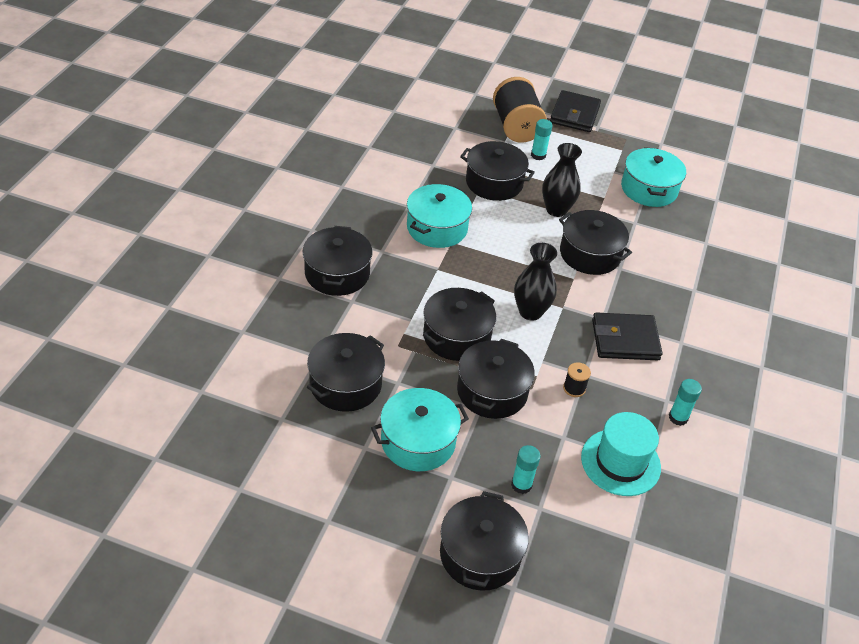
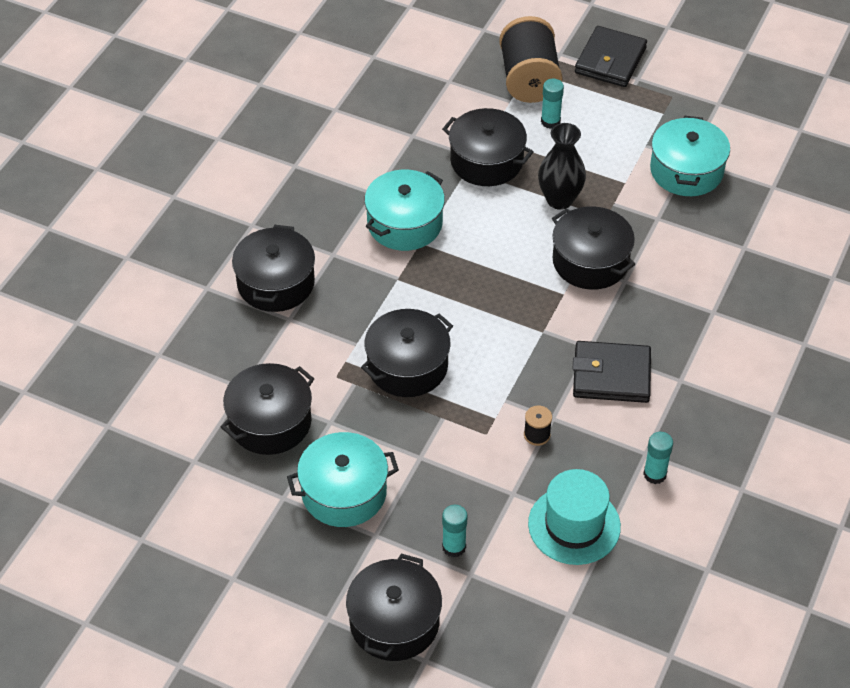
camera: 10 degrees right, 5 degrees up
black pot [457,339,535,419] -> none
black vase [514,243,557,321] -> none

